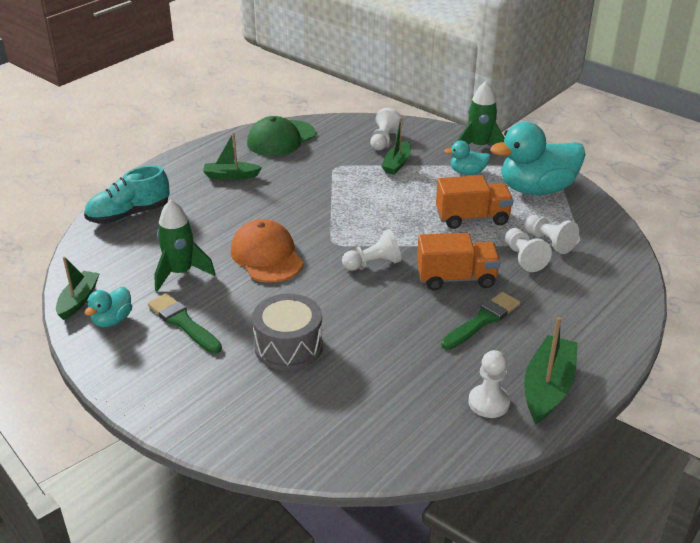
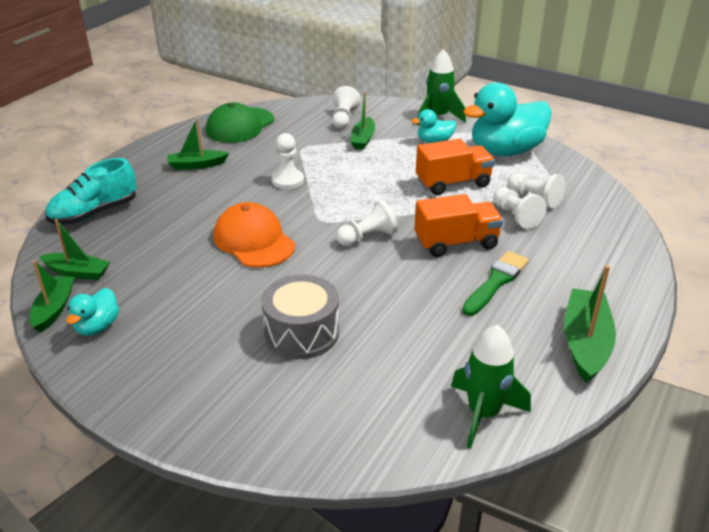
camera: 10 degrees left, 0 degrees up
green brush [148,293,222,354] -> none
green rocket [154,199,215,291] -> green rocket moved to [451,325,531,449]
white pawn [468,350,510,418] -> white pawn moved to [272,133,304,189]
none -> green boat [39,219,110,280]

